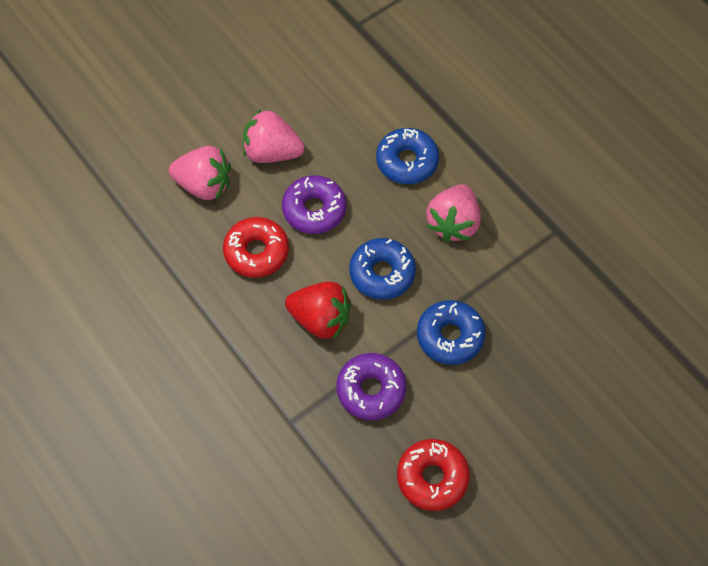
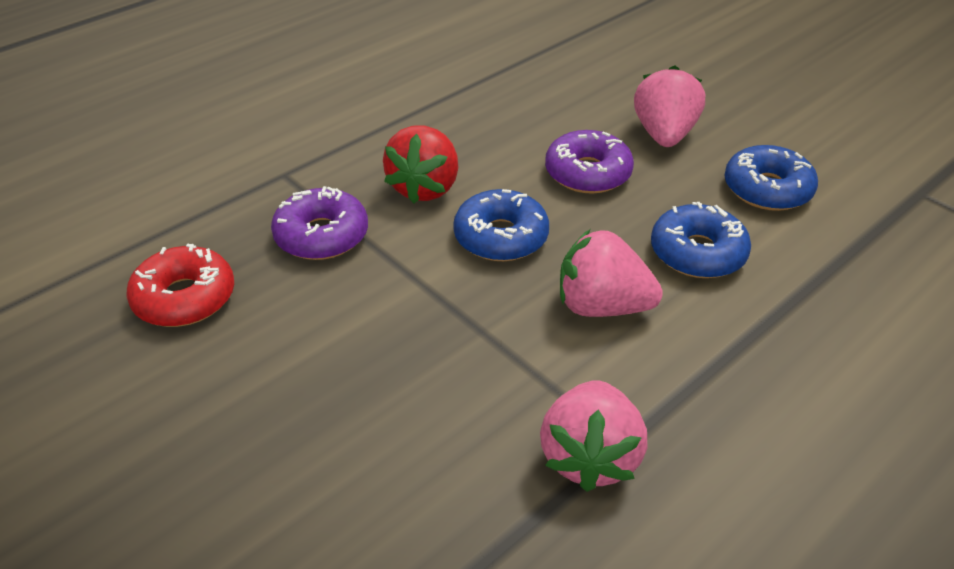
camera: 85 degrees right, 20 degrees down
pink strawberry [169,146,231,200] -> pink strawberry moved to [540,380,647,492]
red donut [223,217,289,278] -> none
blue donut [417,300,486,365] -> blue donut moved to [724,145,818,211]

